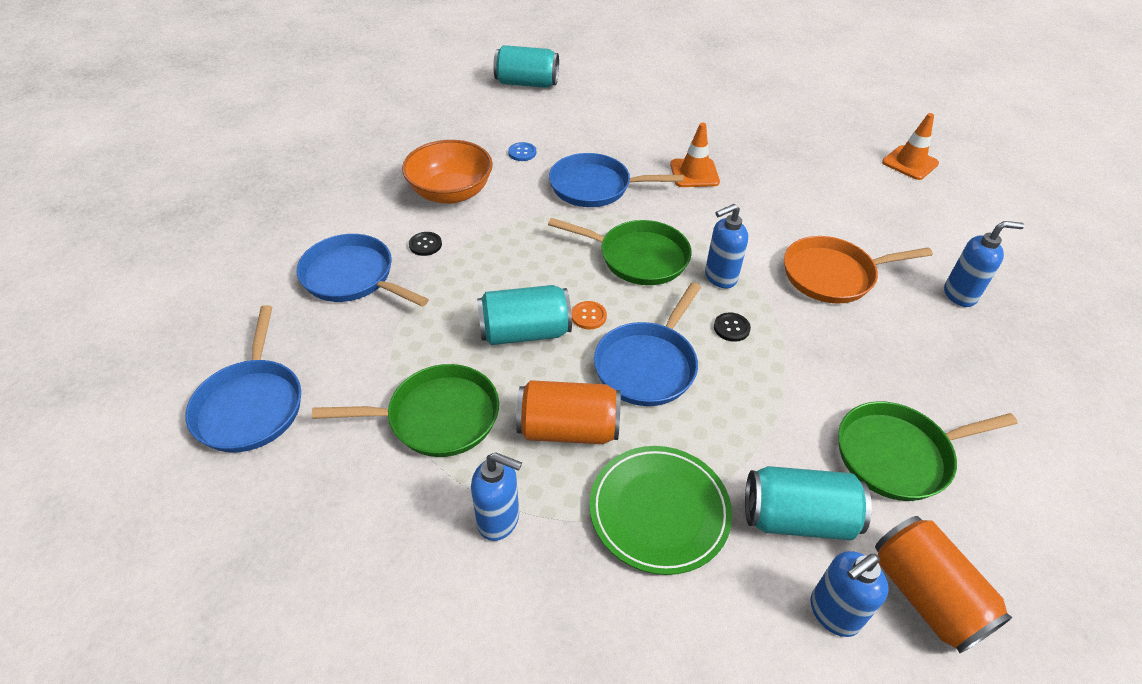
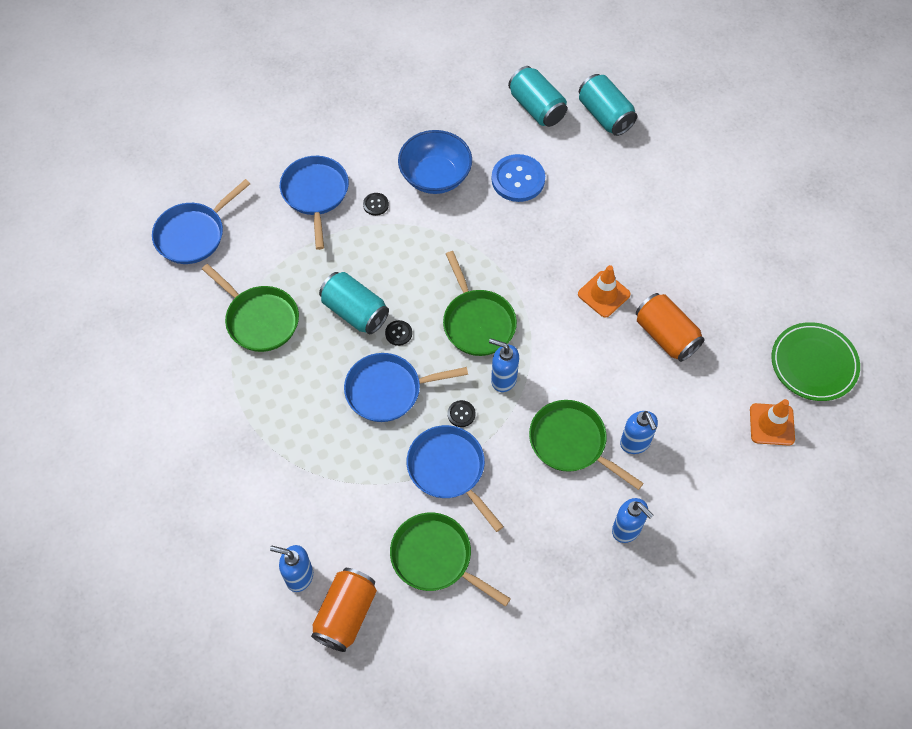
camera: 50 degrees right, 15 degrees up
orange bowl [402,140,493,204] -> blue bowl [398,130,472,194]
blue soap dispenser [471,452,522,541] -> blue soap dispenser moved to [620,411,658,454]
blue button [508,142,536,161] -> blue button [491,154,545,202], size x2.12
orange can [516,380,621,444] -> orange can moved to [636,293,705,362]
blue pan [549,153,684,207] -> blue pan moved to [407,425,504,532]
orange button [571,301,607,329] -> black button [385,320,412,346]
green plate [589,446,732,575] -> green plate moved to [771,322,860,401]
turquoise can [745,466,872,540] -> turquoise can moved to [508,66,567,127]
orange pan [784,236,933,304] -> green pan [529,400,644,490]

